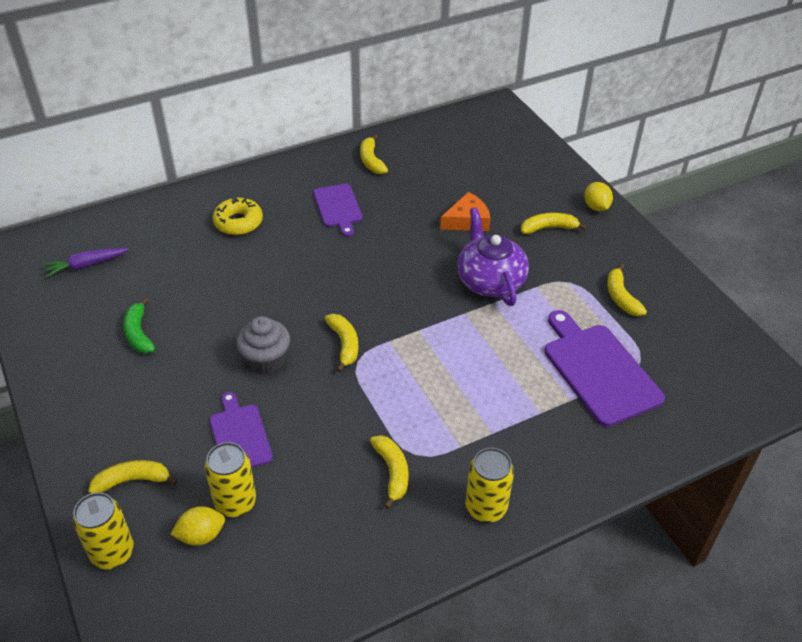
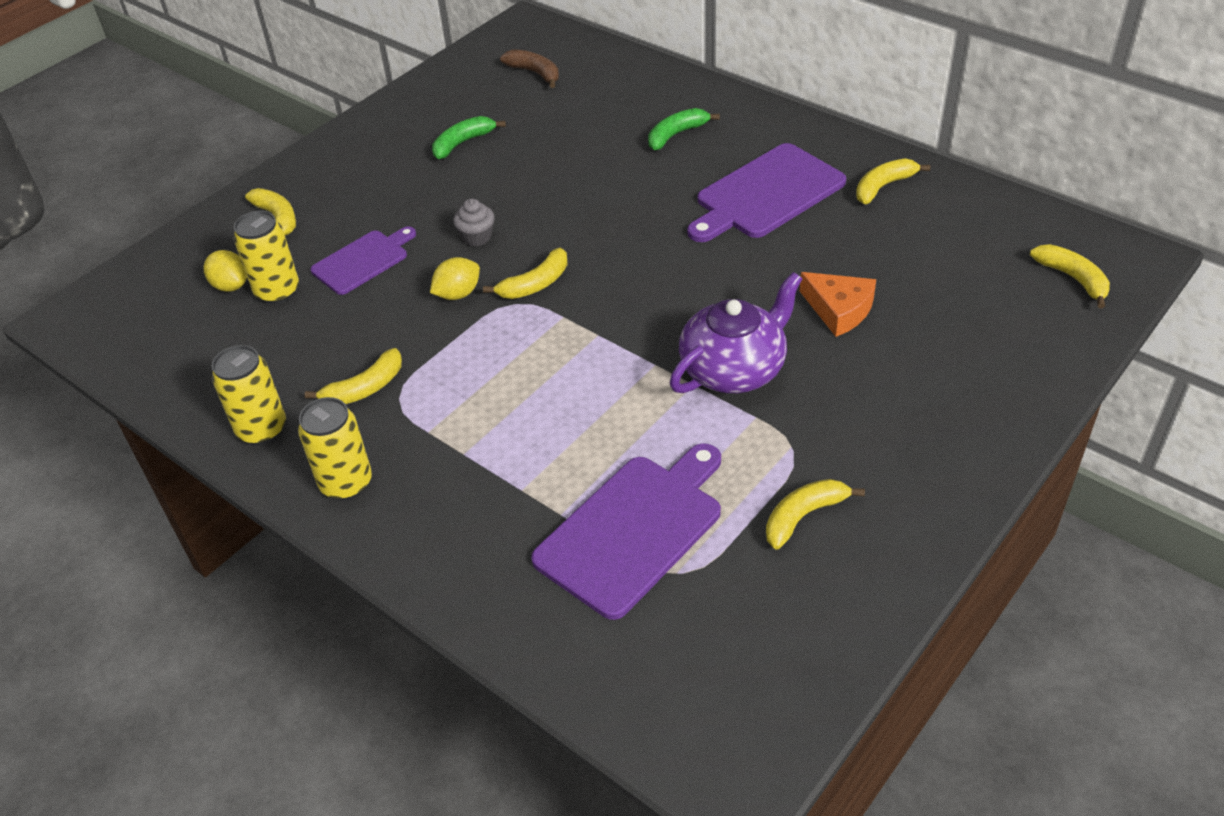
camera: 70 degrees right, 0 degrees up
purple carrot [43,248,129,277] -> brown banana [500,49,559,88]
yellow can [73,492,134,569] -> yellow can moved to [212,345,286,445]
yellow donut [212,197,263,235] -> green banana [648,108,720,150]
grey cupcake [236,316,290,374] -> grey cupcake [453,198,495,246], size x0.65
purple cutting board [313,184,363,237] -> purple cutting board [687,143,846,242], size x1.63
yellow banana [521,213,587,234] -> yellow banana moved to [1030,244,1110,308]
yellow lemon [584,182,613,211] -> yellow lemon moved to [430,257,480,300]

